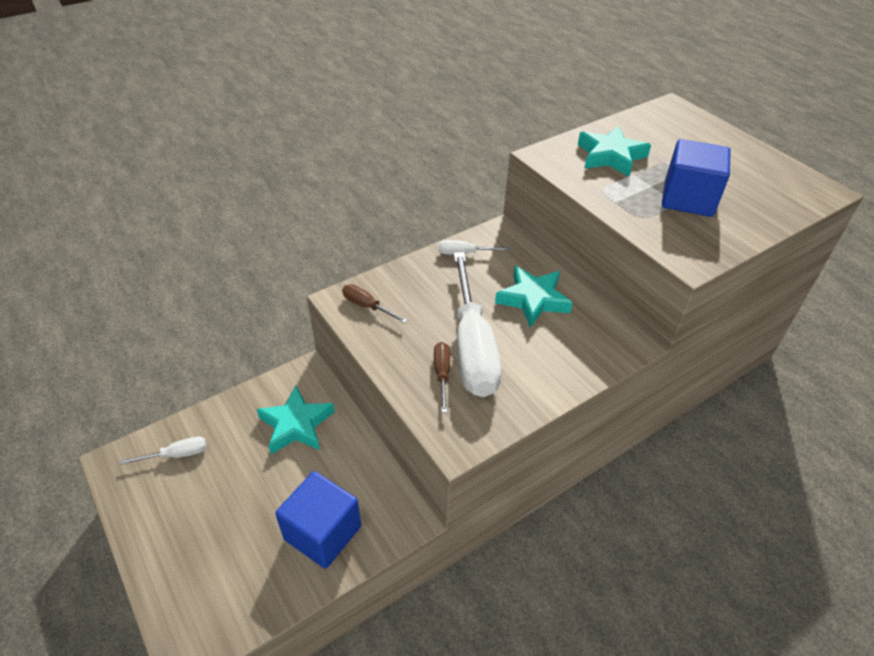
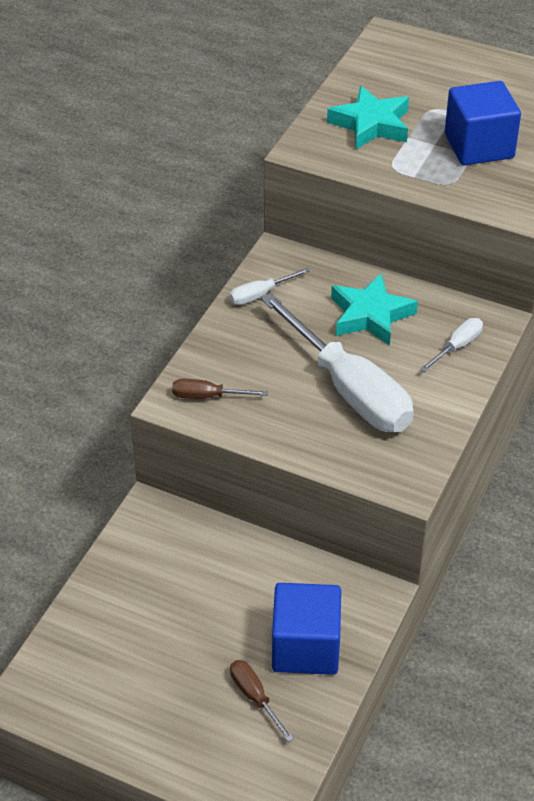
camera: 30 degrees left, 0 degrees up
white screwdriver [120,436,207,465] -> white screwdriver moved to [420,318,483,372]
turquoise star [257,386,335,454] -> none
brown screwdriver [434,342,450,413] -> brown screwdriver moved to [230,660,294,742]

